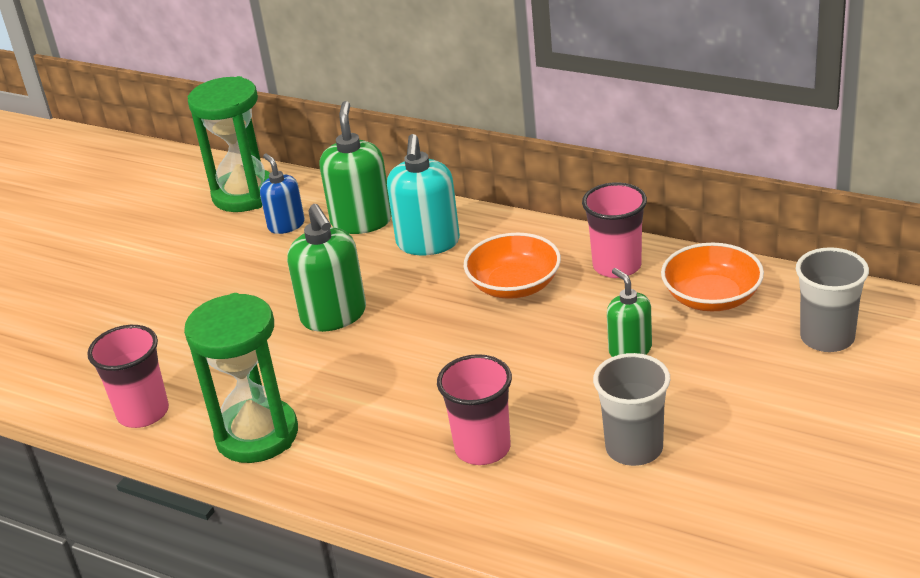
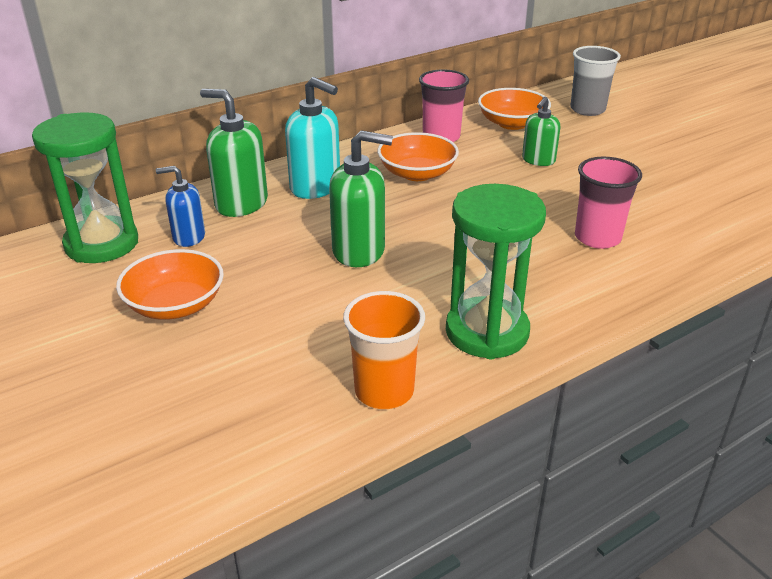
camera: 65 degrees left, 0 degrees up
pink cup [87,325,169,428] -> orange cup [343,291,425,409]
grey cup [593,353,670,466] -> none
green soap dispenser [607,268,652,357] -> green soap dispenser turned 60 degrees counterclockwise [522,97,561,166]
none -> orange bowl [116,249,224,320]

